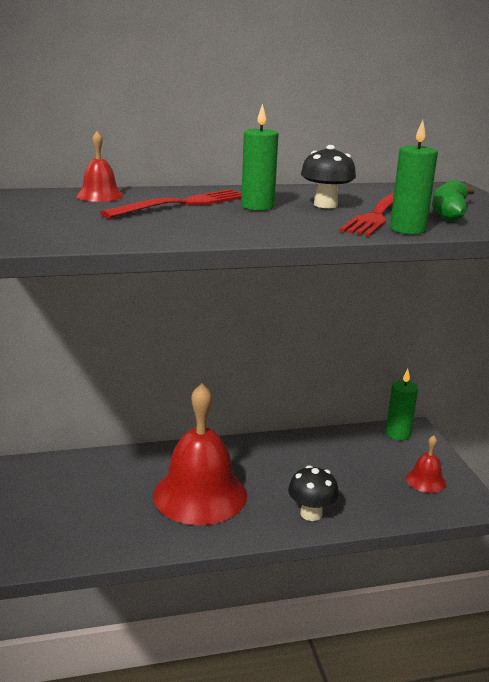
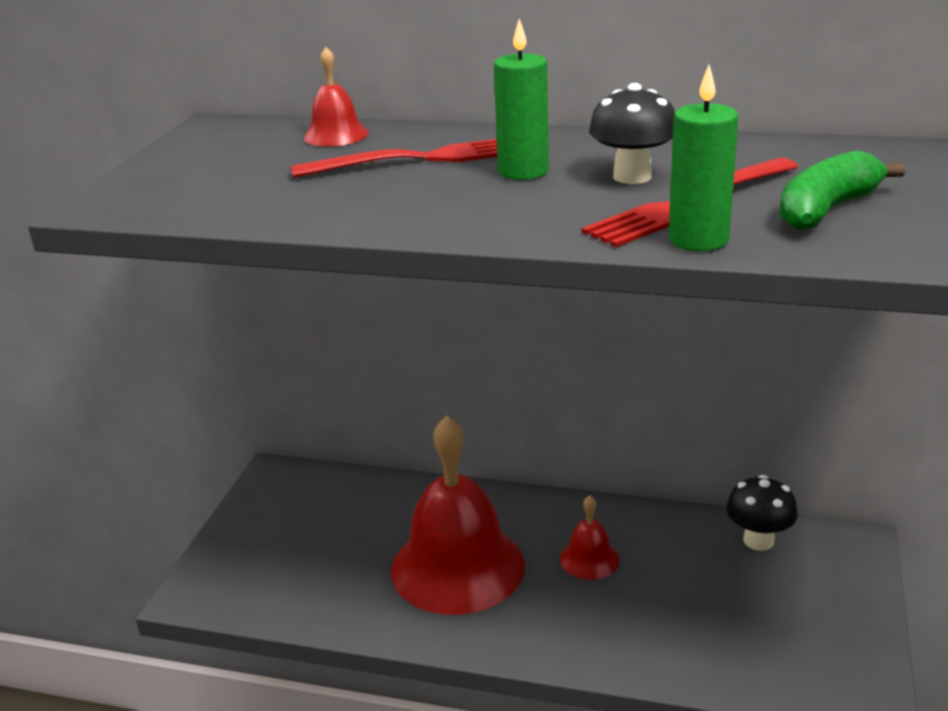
camera: 30 degrees right, 5 degrees up
black mushroom [288,465,339,521] -> black mushroom moved to [726,475,798,551]
green candle [386,369,418,440] -> none
red bell [406,435,446,493] -> red bell moved to [560,495,620,580]

